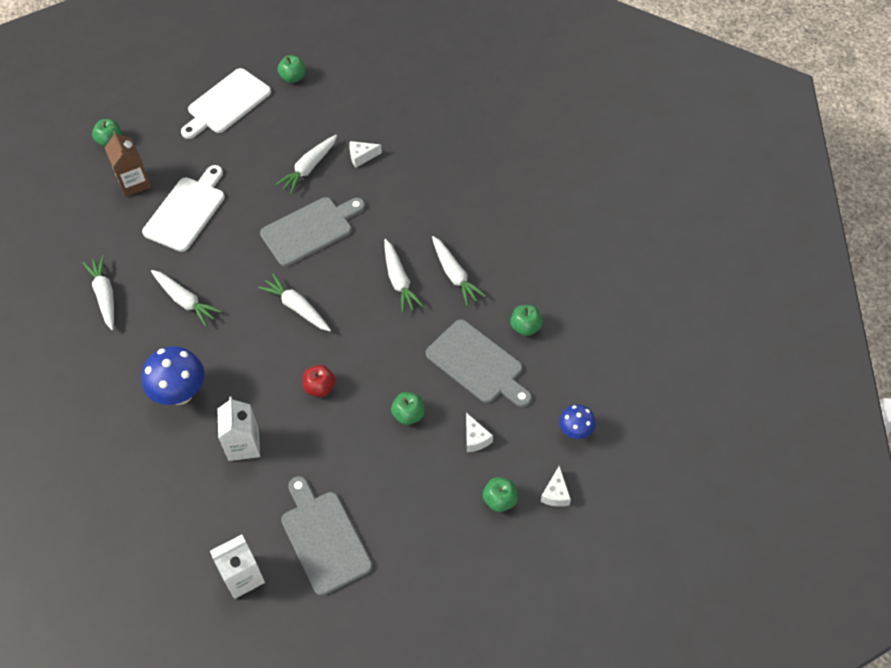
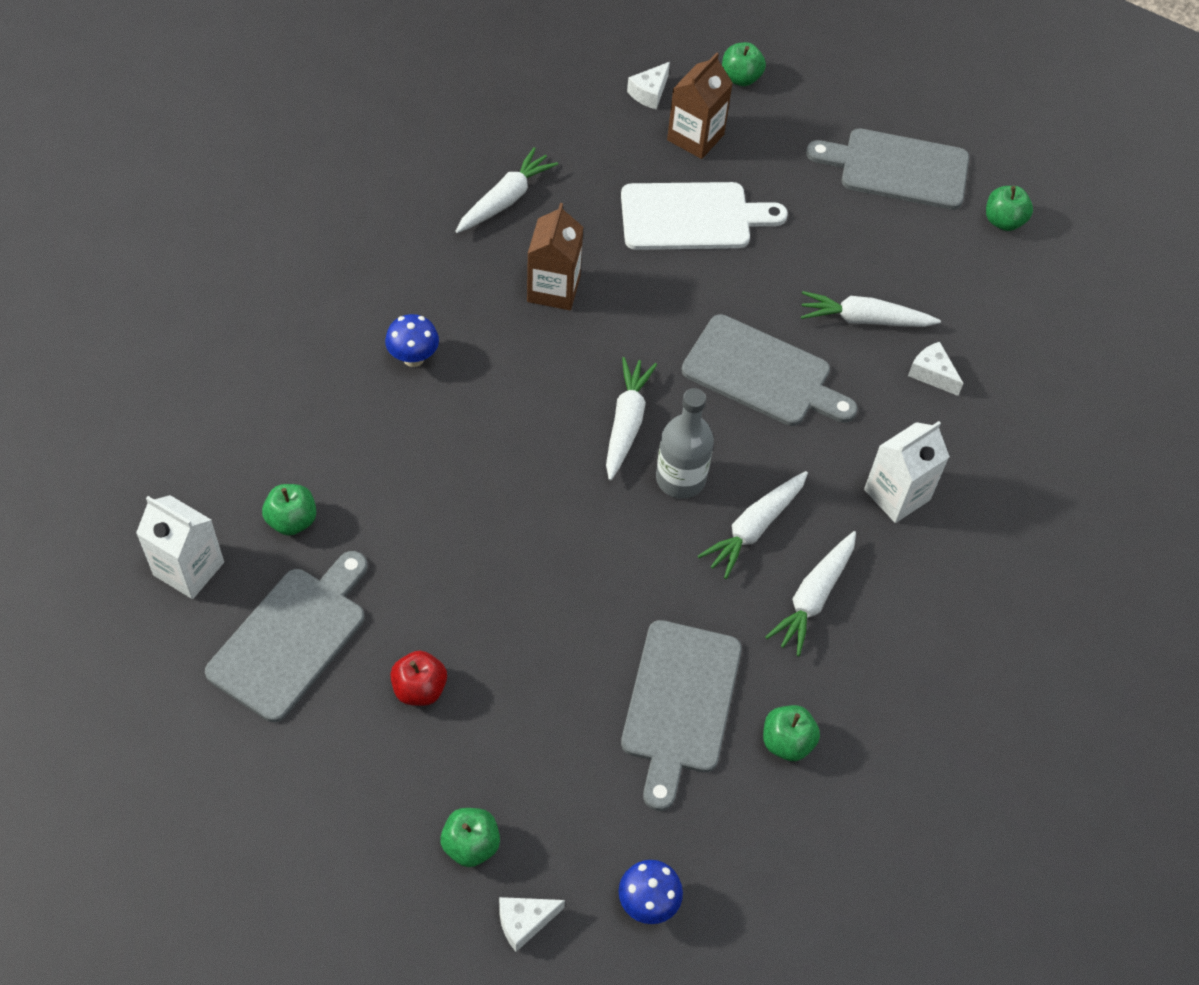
camera: 55 degrees right, 0 degrees up
blue mushroom [141,346,205,405] -> blue mushroom [385,314,439,367], size x0.58
white carrot [151,270,222,326] -> brown carton [527,203,583,310]
white cutting board [181,68,271,139] -> grey cutting board [806,128,969,210]
white carton [217,397,260,461] -> white carton moved to [864,421,950,523]
red apple [303,365,336,397] -> red apple moved to [390,651,447,706]
green apple [391,392,425,425] -> green apple moved to [262,484,316,536]
white cheese [466,413,493,452] -> white cheese moved to [627,62,670,109]
none -> grey bottle [656,388,714,499]

